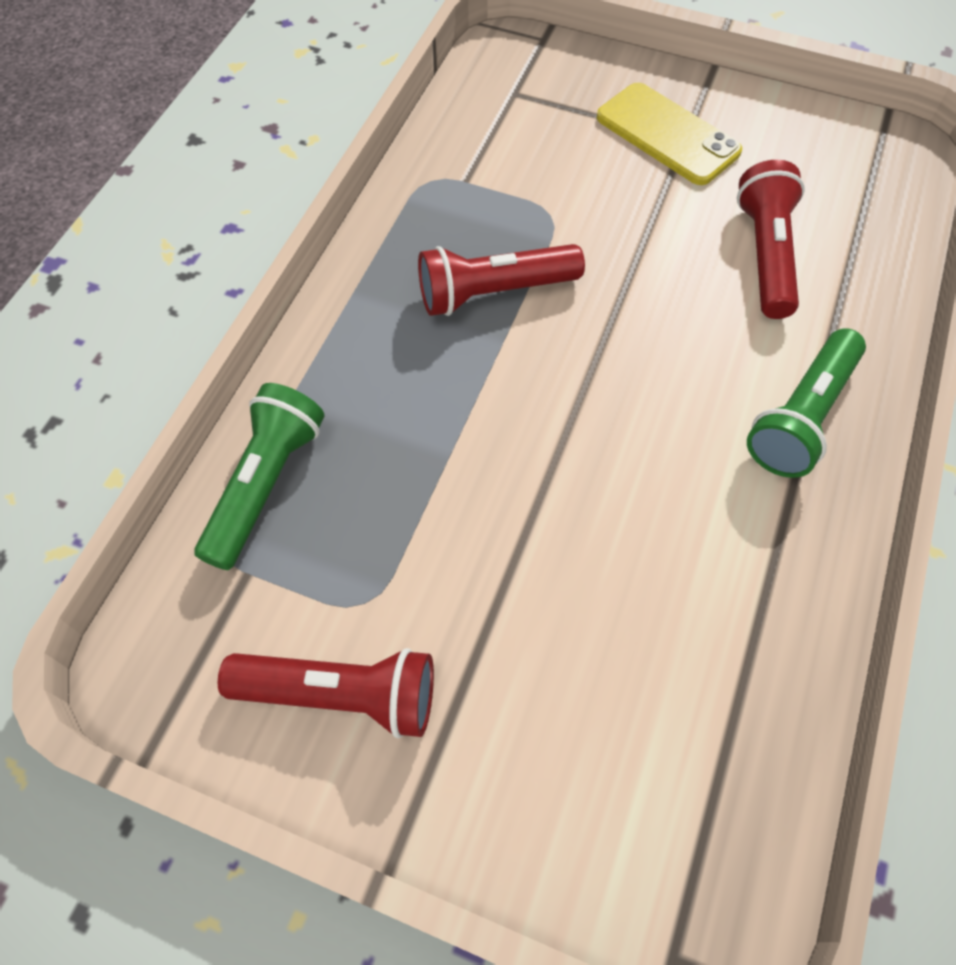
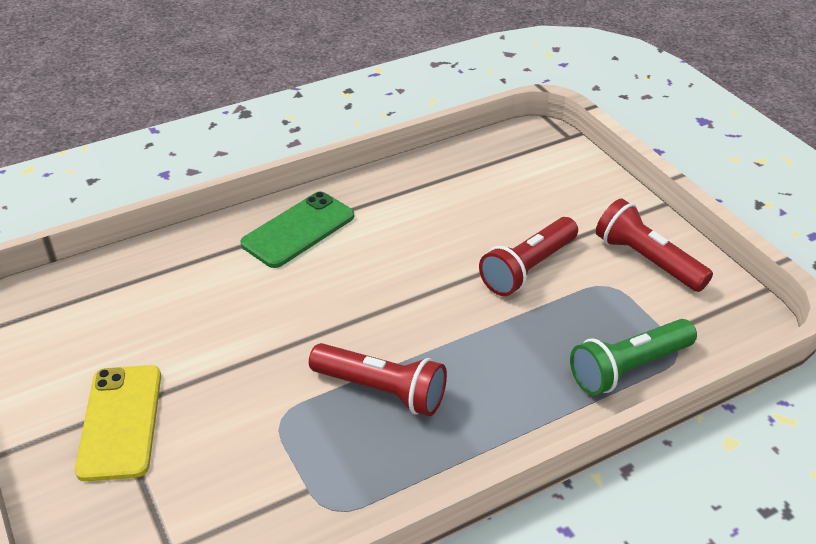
camera: 140 degrees left, 20 degrees down
red flashlight [737,160,805,319] -> red flashlight moved to [479,217,578,296]
green flashlight [747,328,866,478] -> green phone [240,192,354,268]

